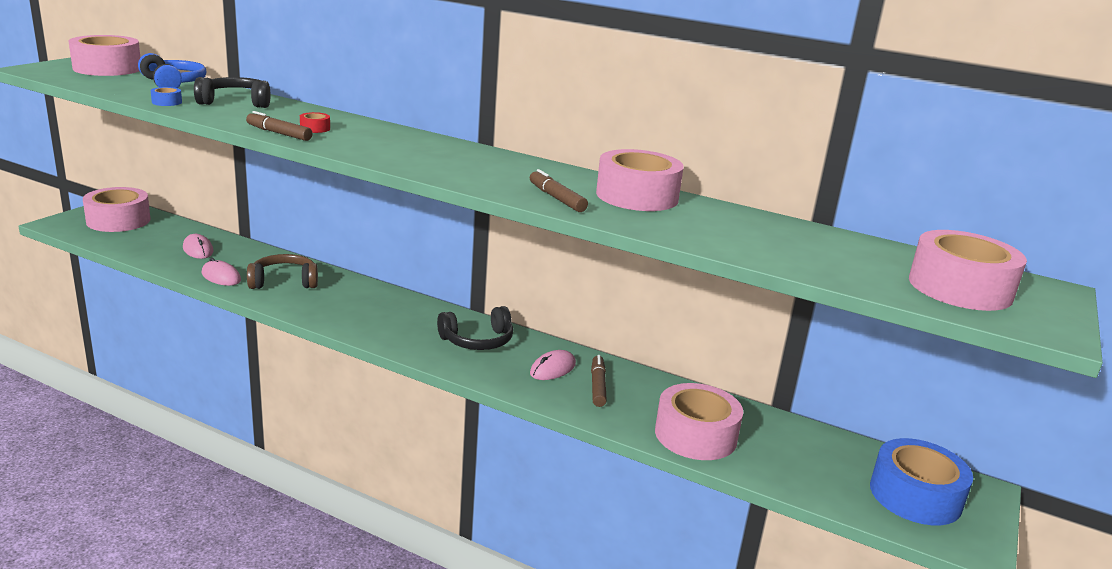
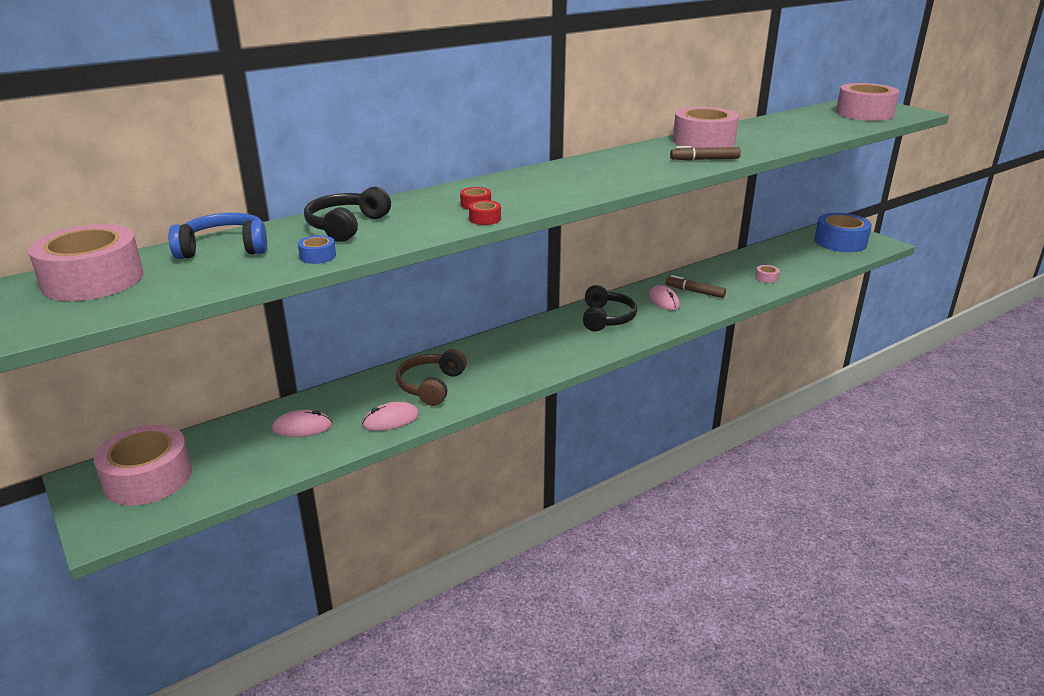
camera: 60 degrees left, 5 degrees up
brown marker [246,111,312,141] -> red tape [469,200,501,225]
pink tape [655,383,743,460] -> pink tape [755,265,780,283], size x0.40

